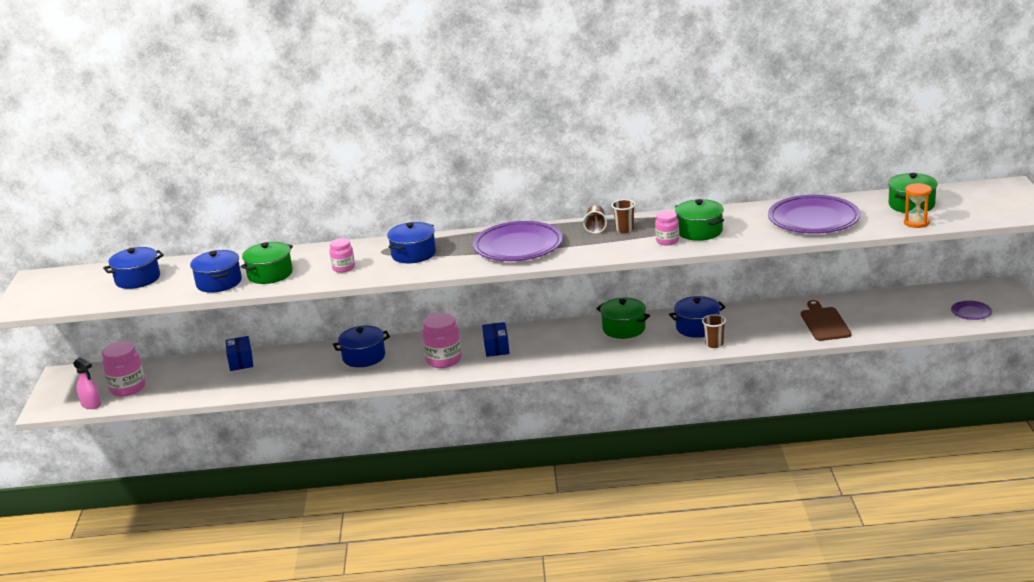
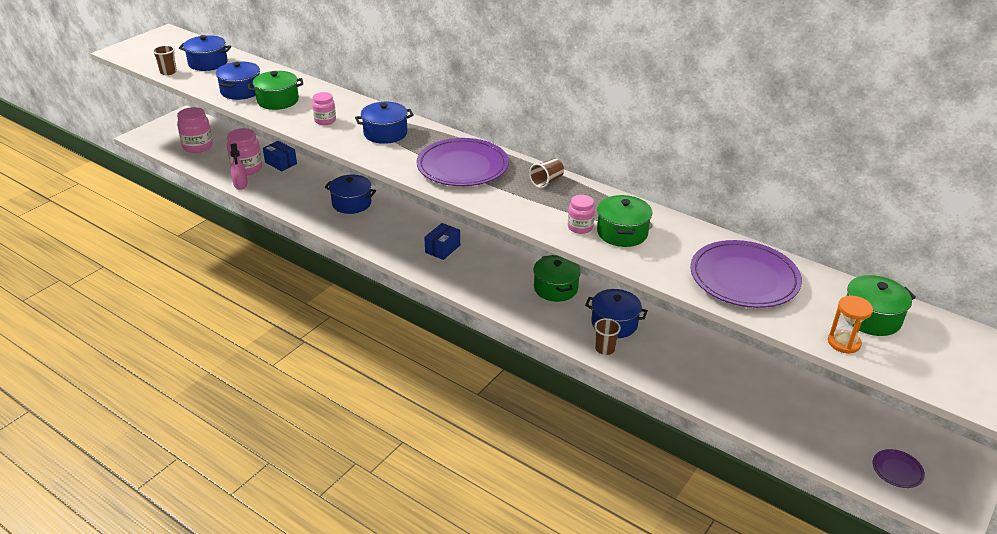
camera: 35 degrees right, 10 degrees up
pink spray bottle [73,358,101,409] -> pink spray bottle moved to [230,143,248,190]
blue box [226,336,253,371] -> blue box turned 75 degrees counterclockwise [263,141,297,171]
pink jar [422,313,462,368] -> pink jar moved to [227,128,262,176]
brown cup [611,199,636,233] -> brown cup moved to [152,45,177,75]
brown cutting board [801,300,852,341] -> none

